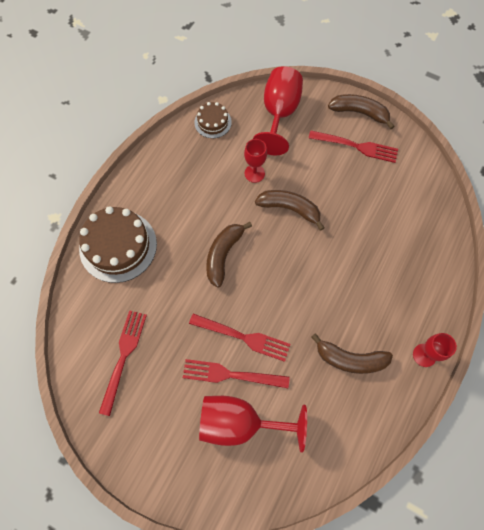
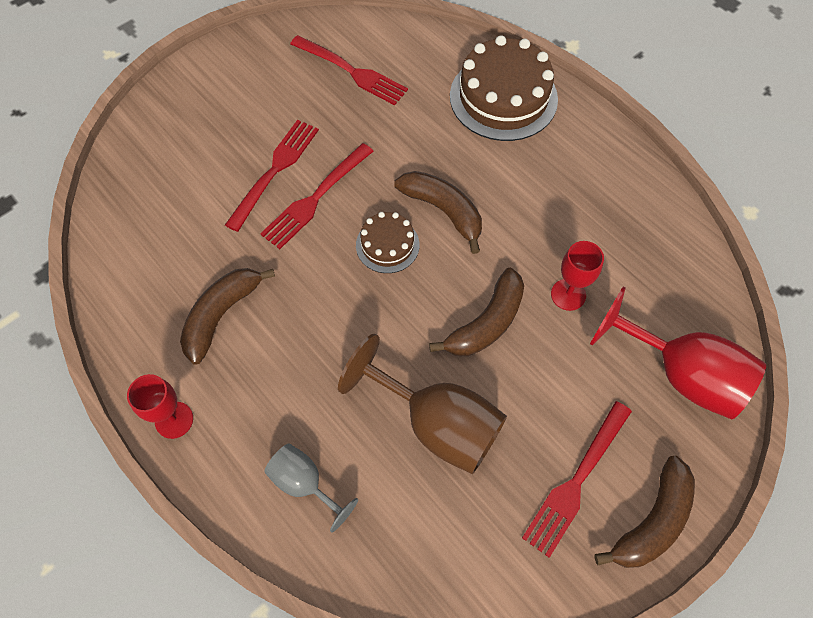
camera: 110 degrees right, 5 degrees down
brown cake [194,102,232,138] -> brown cake moved to [356,212,419,273]
red goblet [199,396,307,453] -> none
none -> grey goblet [264,444,358,532]
none -> brown goblet [338,334,507,474]

